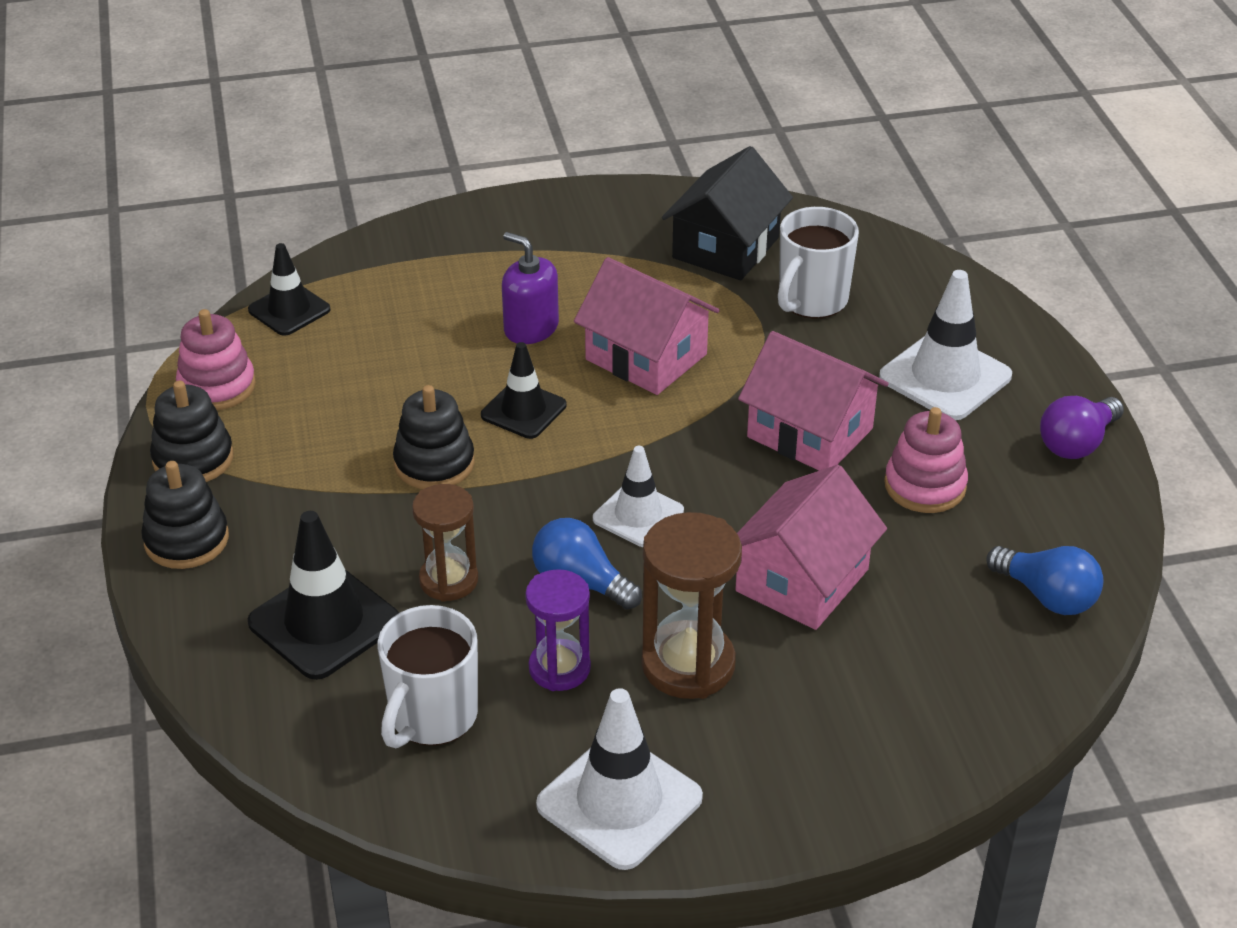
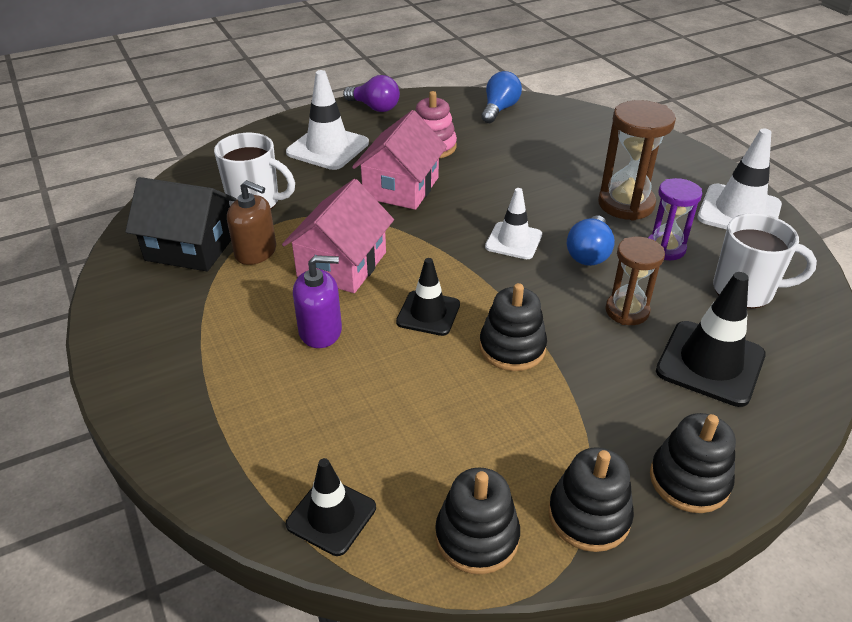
camera: 105 degrees left, 0 degrees up
pink stacking toy [176,309,256,410] -> black stacking toy [435,468,520,574]
purple soap dispenser [502,232,559,344] -> purple soap dispenser turned 120 degrees counterclockwise [293,255,342,348]
pink house [735,465,887,630] -> none
none -> brown soap dispenser [227,180,276,265]

